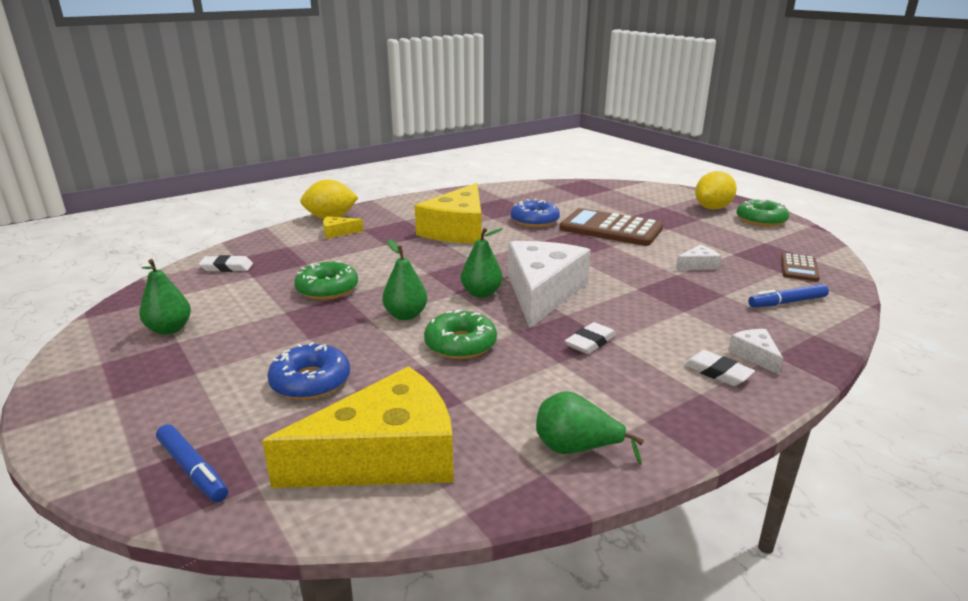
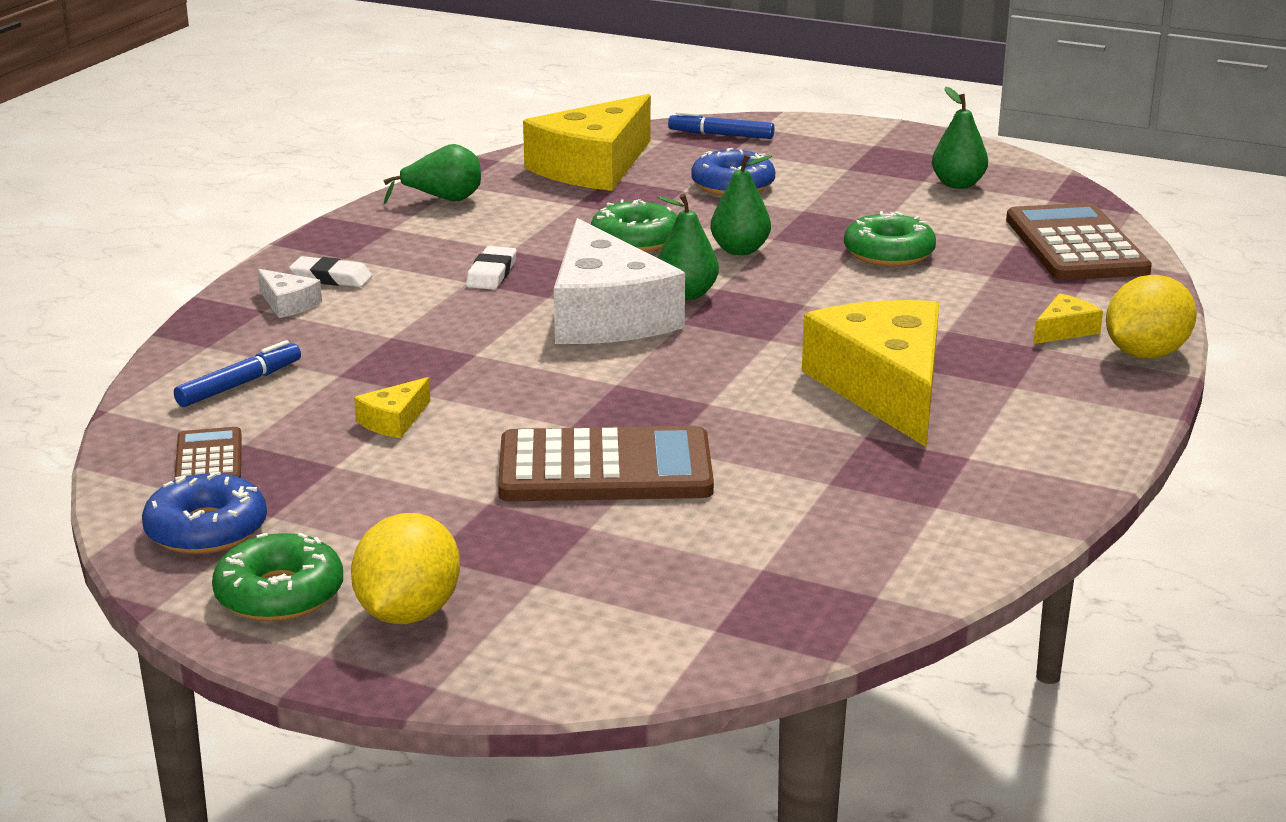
camera: 150 degrees right, 0 degrees up
white eraser [199,255,253,272] -> brown calculator [1006,203,1152,280]
blue donut [511,199,560,227] -> blue donut moved to [142,472,267,554]
white cheese [676,245,721,270] -> yellow cheese [354,377,431,438]

